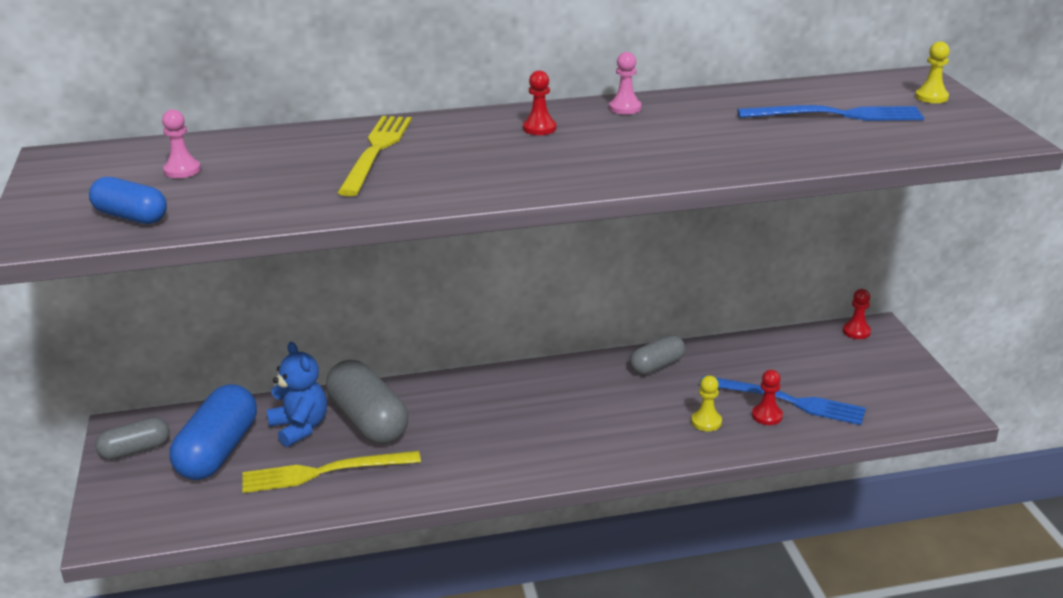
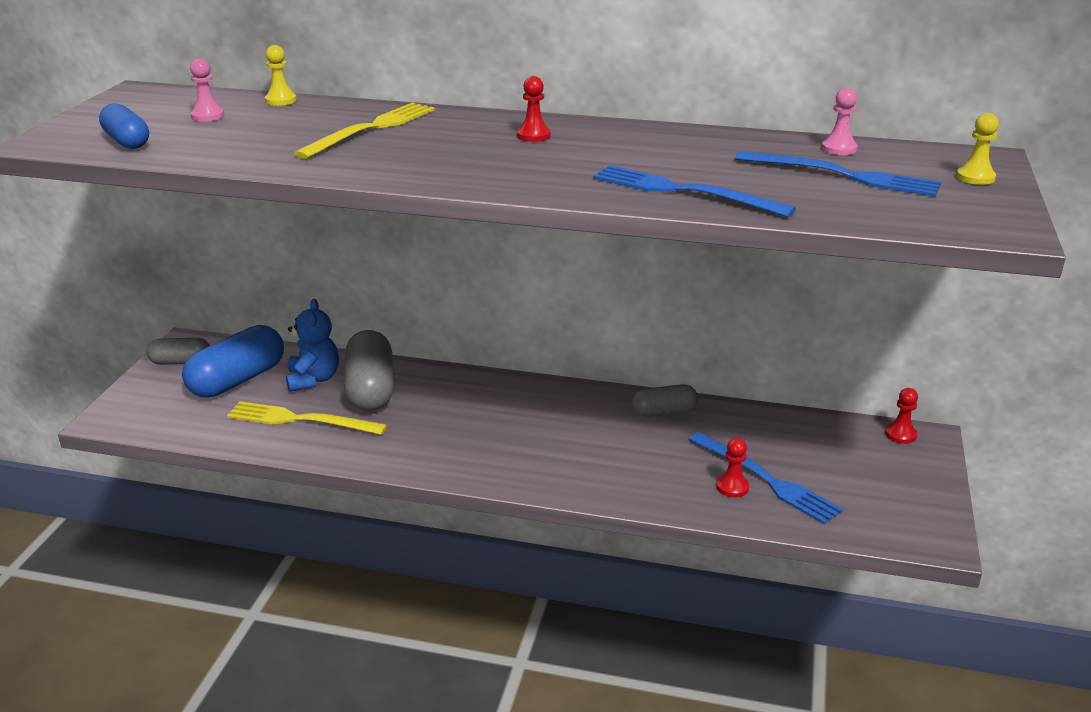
camera: 25 degrees right, 0 degrees up
pink pawn [609,52,642,114] -> pink pawn moved to [822,88,858,155]
yellow pawn [691,376,722,431] -> yellow pawn moved to [265,45,297,106]
none -> blue fork [593,165,796,217]

